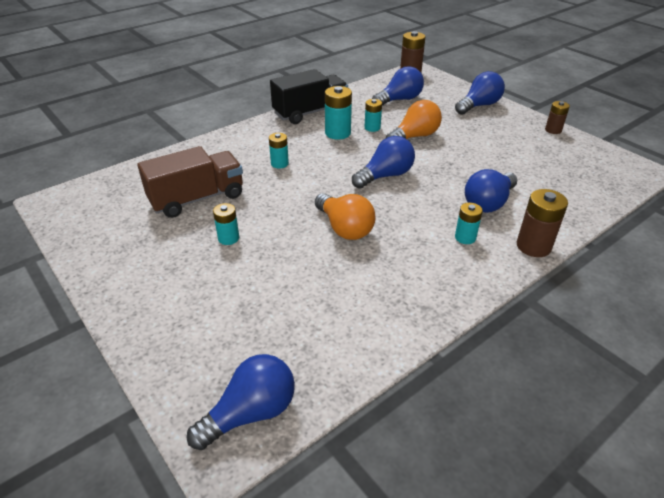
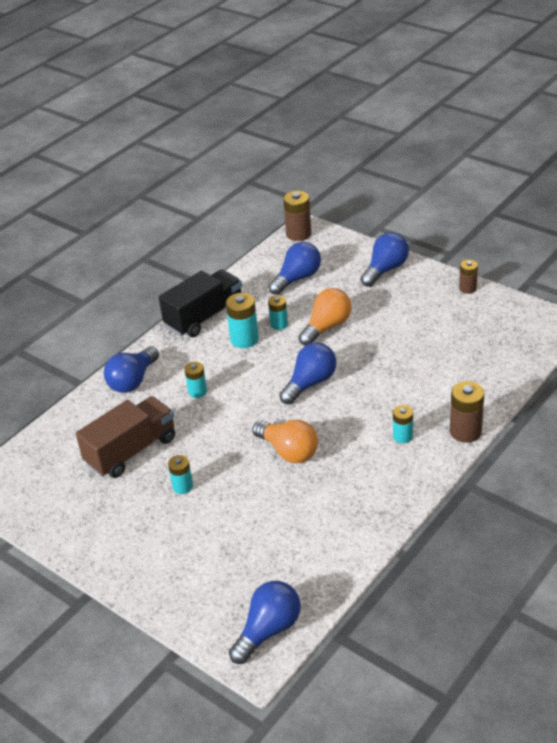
camera: 10 degrees left, 0 degrees up
blue light bulb [465,169,517,213] -> blue light bulb moved to [104,346,159,393]

